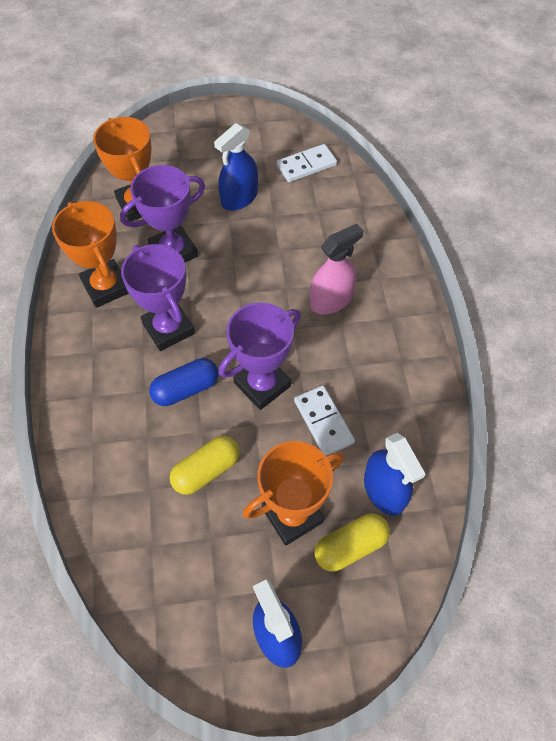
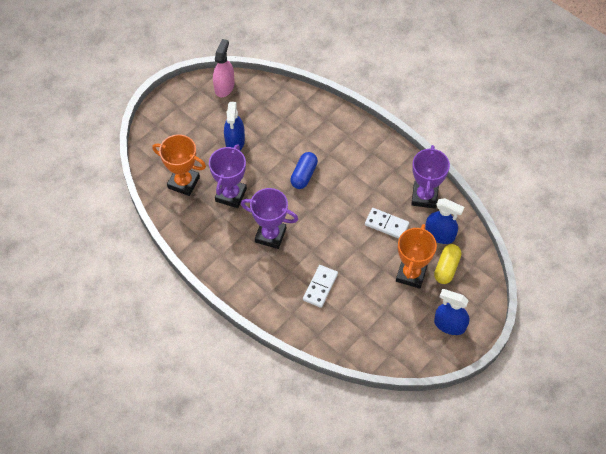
camera: 40 degrees left, 0 degrees up
orange trophy [52,201,129,308] -> none
blue capsule [149,358,219,406] -> blue capsule moved to [290,152,318,189]
yellow capsule [170,436,240,495] -> none
purple trophy [219,302,301,410] -> purple trophy moved to [411,145,450,209]
white domino [277,144,337,182] -> white domino moved to [303,265,338,308]
pink spray bottle [310,224,364,314] -> pink spray bottle moved to [213,39,235,97]

